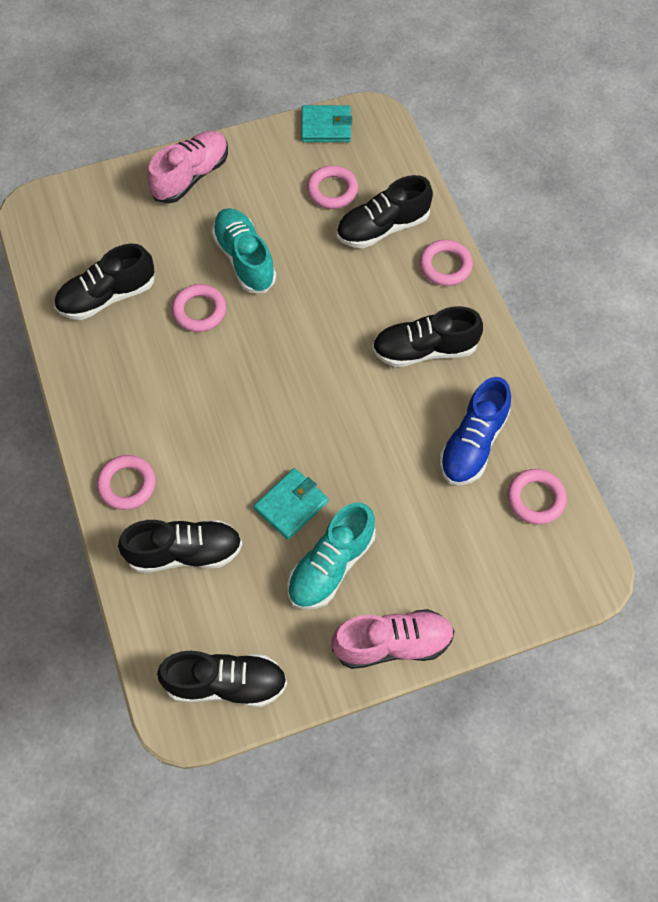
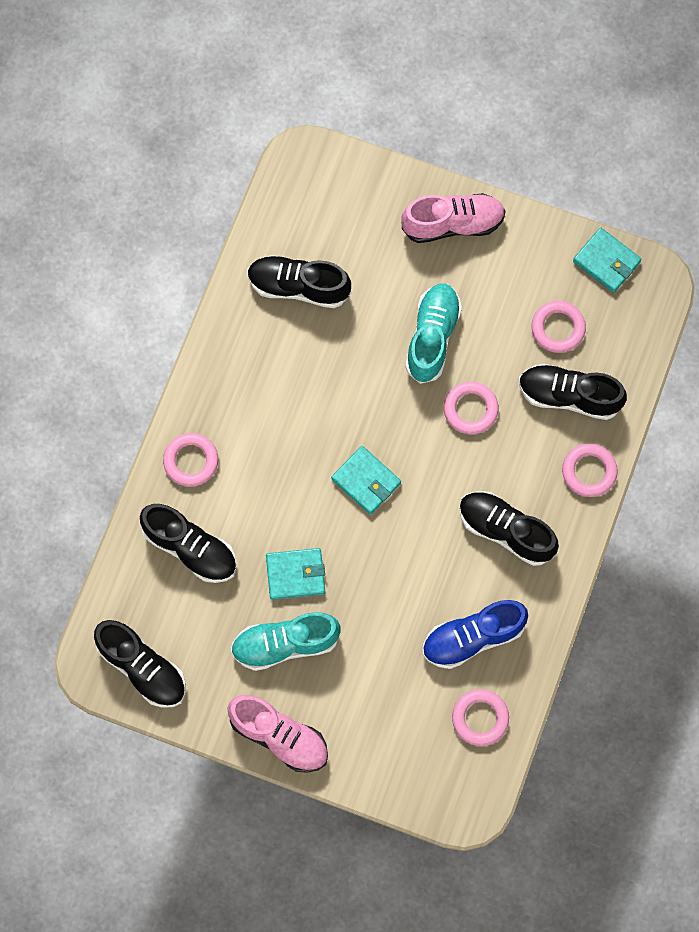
camera: 40 degrees right, 10 degrees up
pink ring [172,284,226,332] -> pink ring moved to [444,382,499,434]
none -> turquoise wallet [331,446,401,514]

